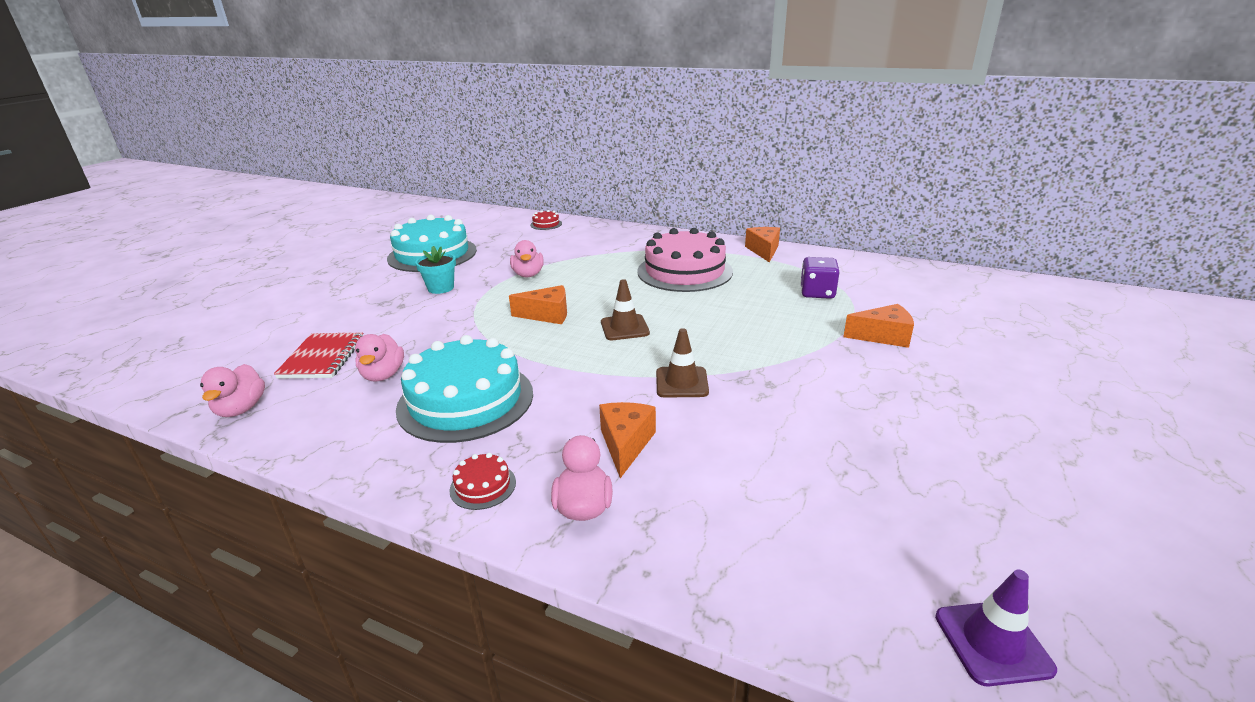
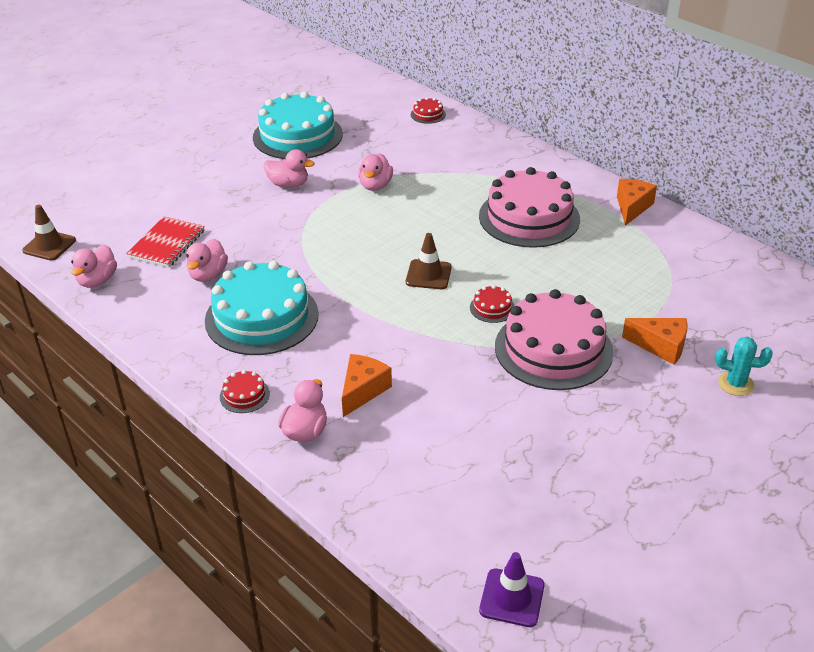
camera: 20 degrees right, 10 degrees up
turquoise flower pot [415,246,456,294] -> pink duck [264,149,314,188]
orange cheese [509,285,567,324] -> none
brown traffic cone [656,328,709,398] -> brown traffic cone moved to [22,205,76,261]
purple dice [800,257,840,299] -> none
none -> red cake [470,285,515,323]
none -> pink cake [495,289,614,390]
none -> turquoise cactus [716,337,773,396]

